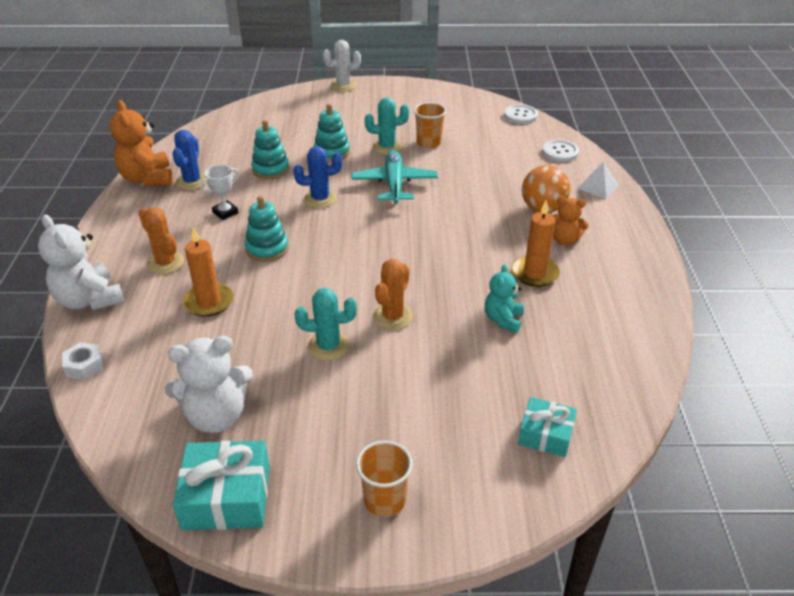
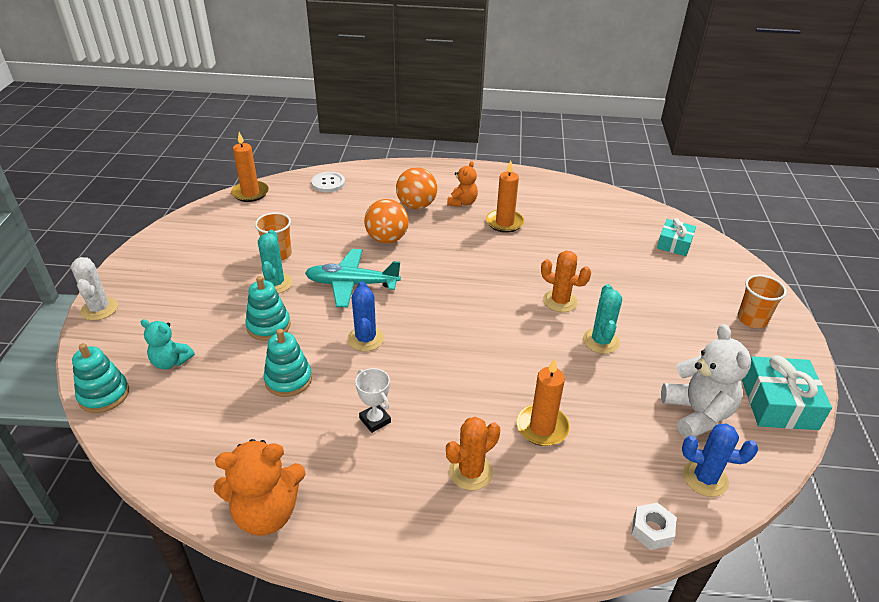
camera: 85 degrees left, 0 degrees up
white teddy bear [38,215,124,310] -> none
blue cactus [172,130,207,190] -> blue cactus moved to [682,423,758,497]
turquoise stacking toy [245,196,289,262] -> turquoise stacking toy moved to [72,343,129,413]
turquoise teddy bear [485,264,524,333] -> turquoise teddy bear moved to [141,319,195,369]
white button [504,104,538,124] -> orange candle [231,132,269,202]
white pyramid [577,162,619,199] -> none
none -> orange ball [364,199,409,244]

